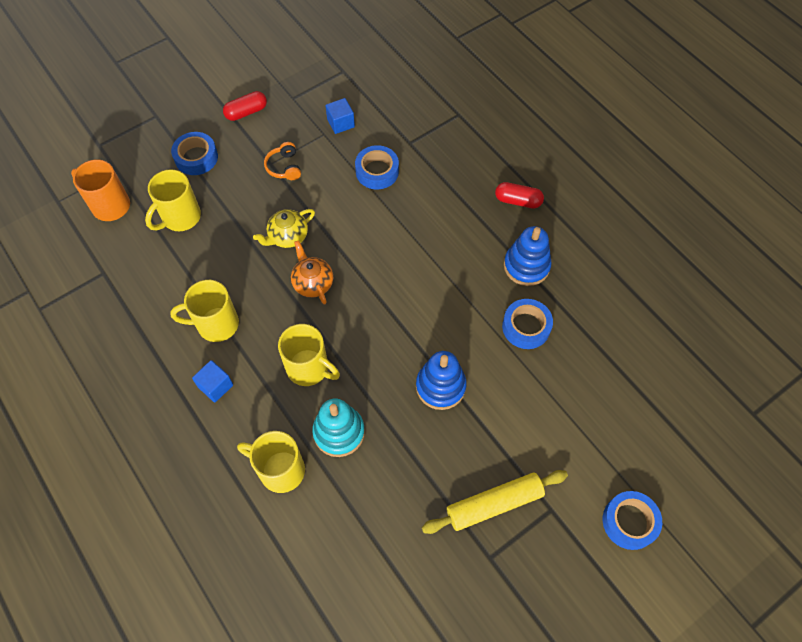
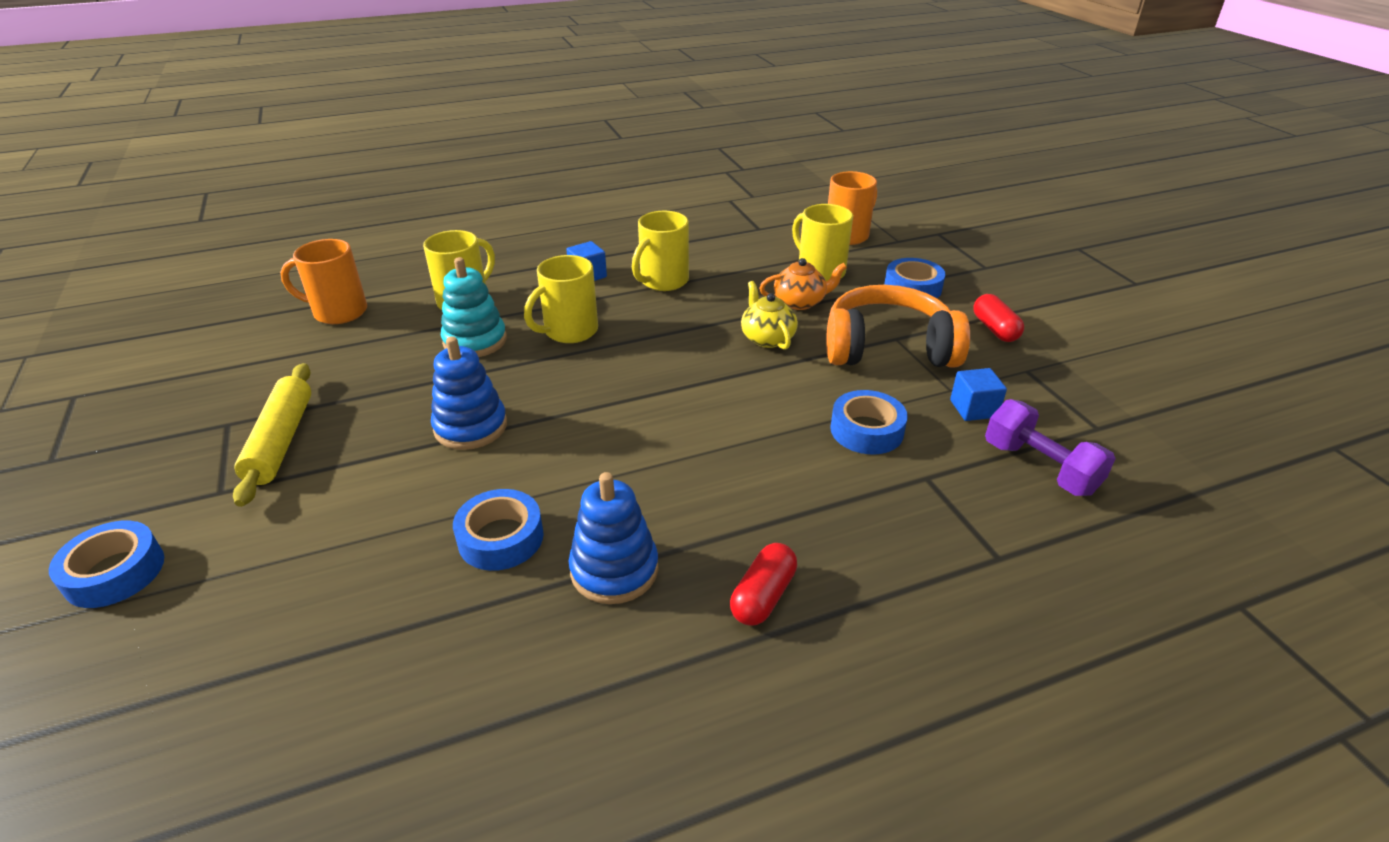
camera: 105 degrees right, 25 degrees down
yellow mug [170,280,239,342] -> yellow mug turned 150 degrees counterclockwise [632,211,689,291]
orange headphones [264,142,301,180] -> orange headphones [826,285,970,367], size x2.31
orange teapot [291,240,333,304] -> orange teapot moved to [759,258,847,310]
none -> orange mug [280,239,367,324]
none -> purple dumbbell [985,399,1116,496]

